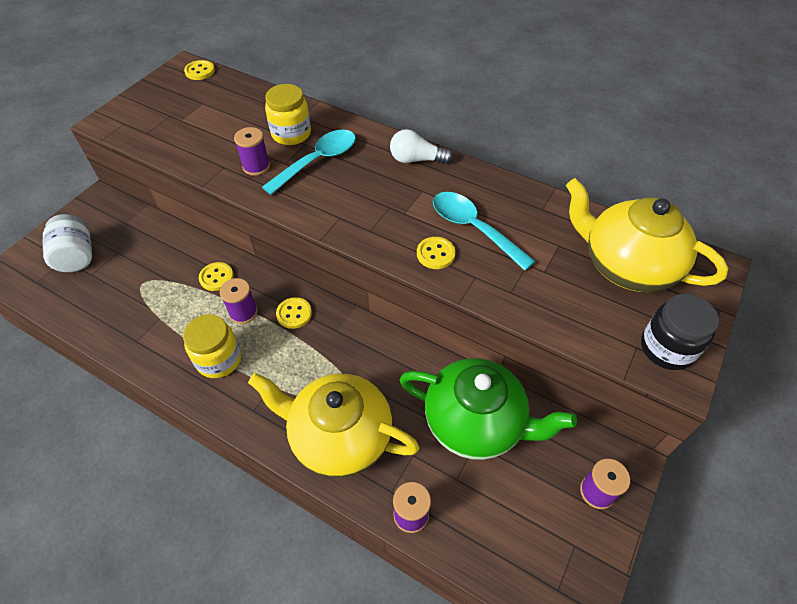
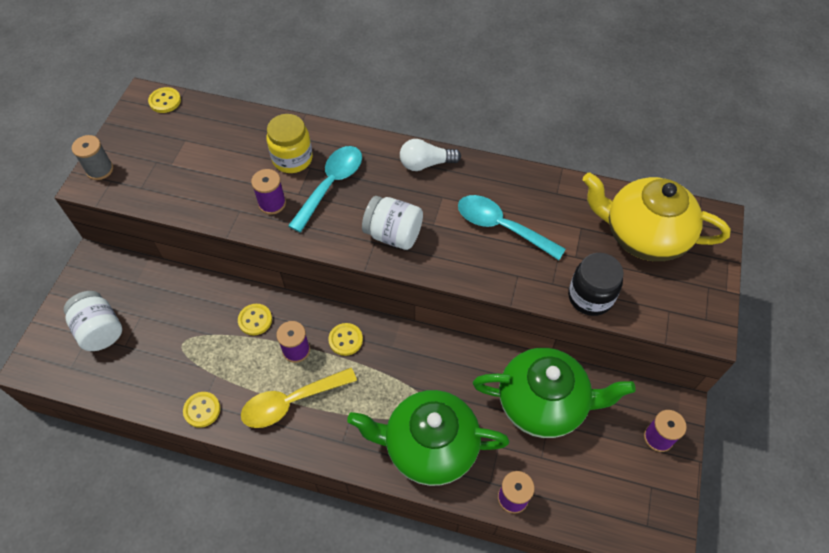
camera: 15 degrees left, 5 degrees up
yellow jar [183,314,241,378] -> yellow spoon [241,368,357,428]
yellow teapot [248,373,419,478] -> green teapot [347,390,509,486]
yellow button [417,237,456,269] -> yellow button moved to [183,392,220,428]
black jar [641,294,719,370] -> black jar moved to [568,253,624,316]
none -> grey spool [72,135,113,180]
none -> white jar [362,196,423,250]

